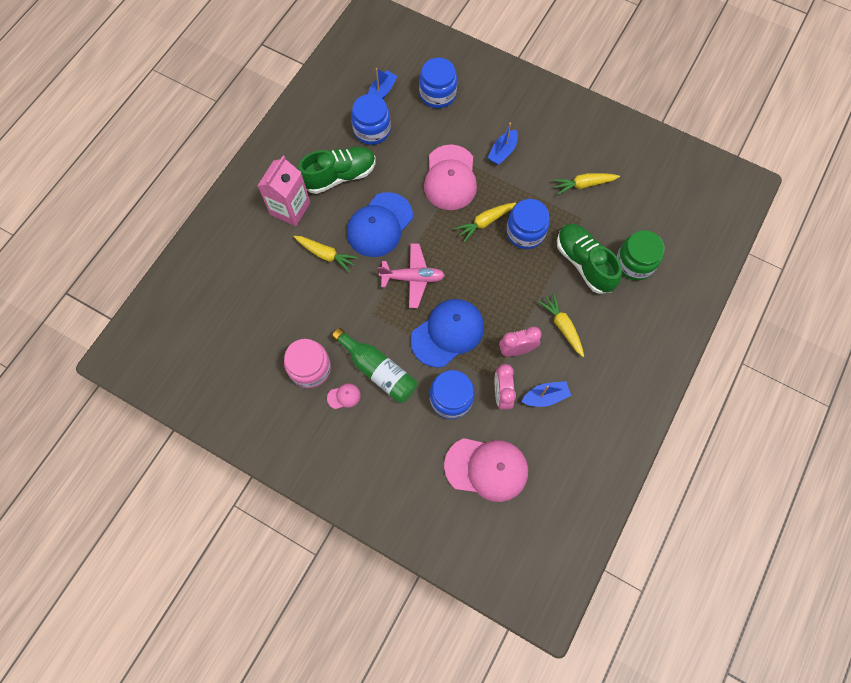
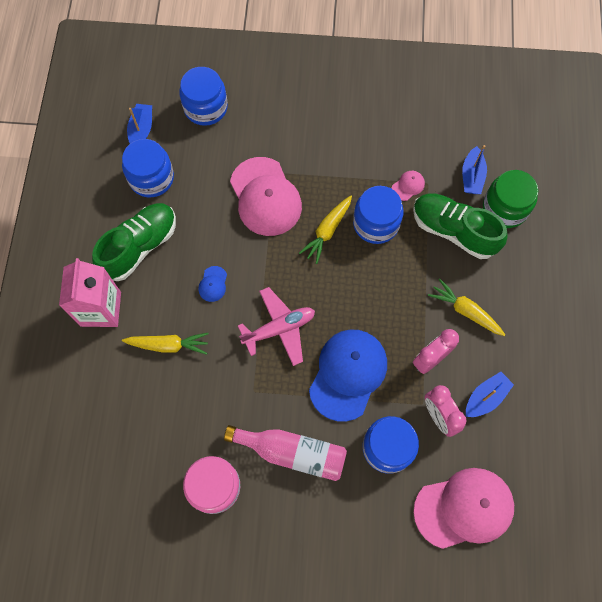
camera: 25 degrees left, 0 degrees up
pink cap [327,383,361,409] -> pink cap moved to [391,171,425,201]
green bottle [332,328,417,403] -> pink bottle [224,425,347,481]
blue cap [347,192,413,257] -> blue cap [198,266,227,302], size x0.41
blue boat [488,123,518,165] -> blue boat moved to [462,145,487,194]
yellow carrot [553,173,620,195] -> none

